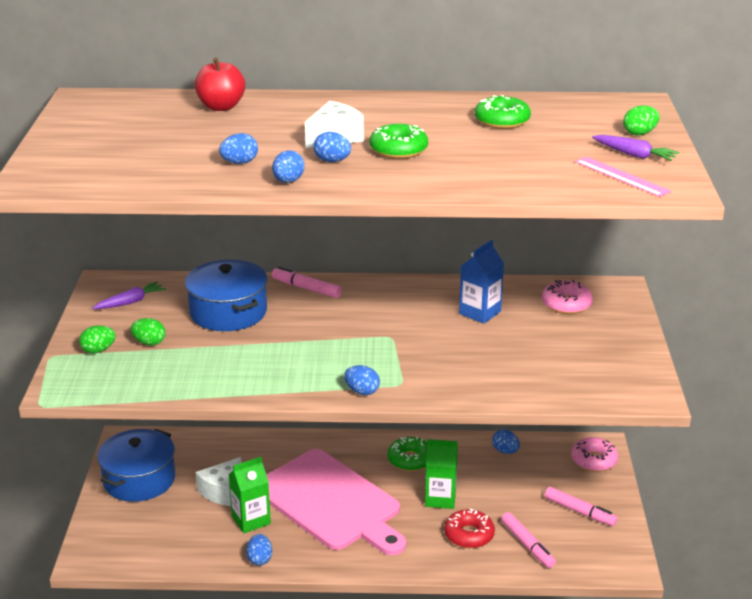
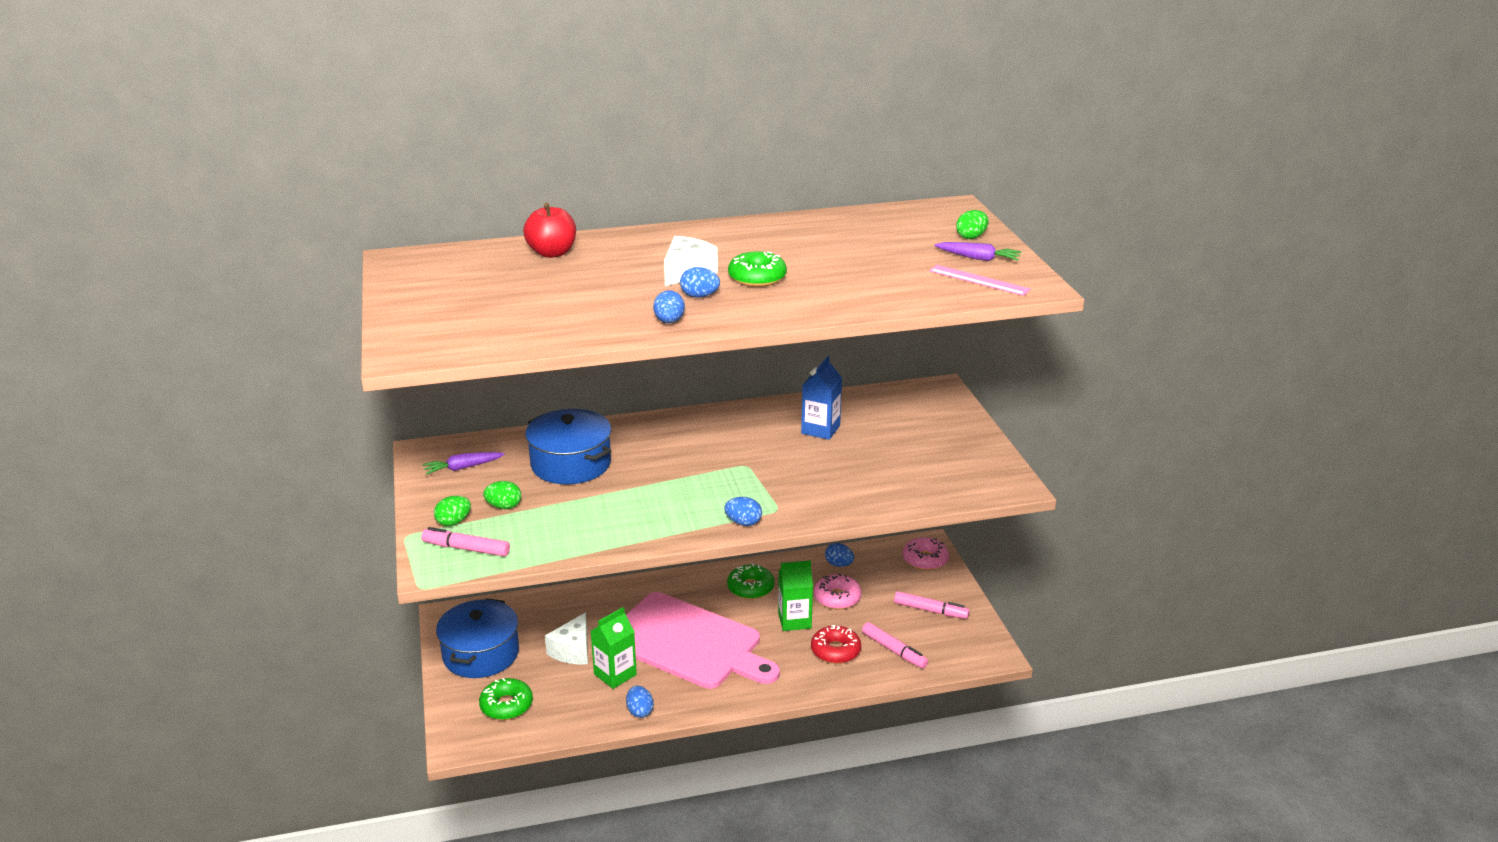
camera: 15 degrees left, 0 degrees up
purple carrot [93,281,166,309] -> purple carrot turned 150 degrees counterclockwise [422,452,505,475]
blue egg [219,133,258,164] -> none
pink marker [272,266,342,298] -> pink marker moved to [421,527,510,556]
green donut [475,95,531,129] -> green donut moved to [479,678,533,720]
pink donut [542,280,593,314] -> pink donut moved to [814,573,862,610]

